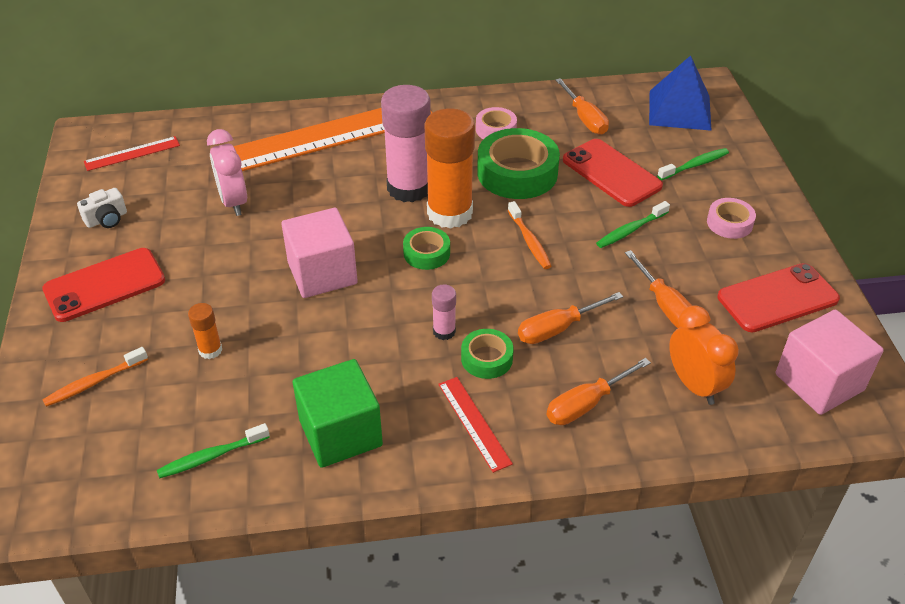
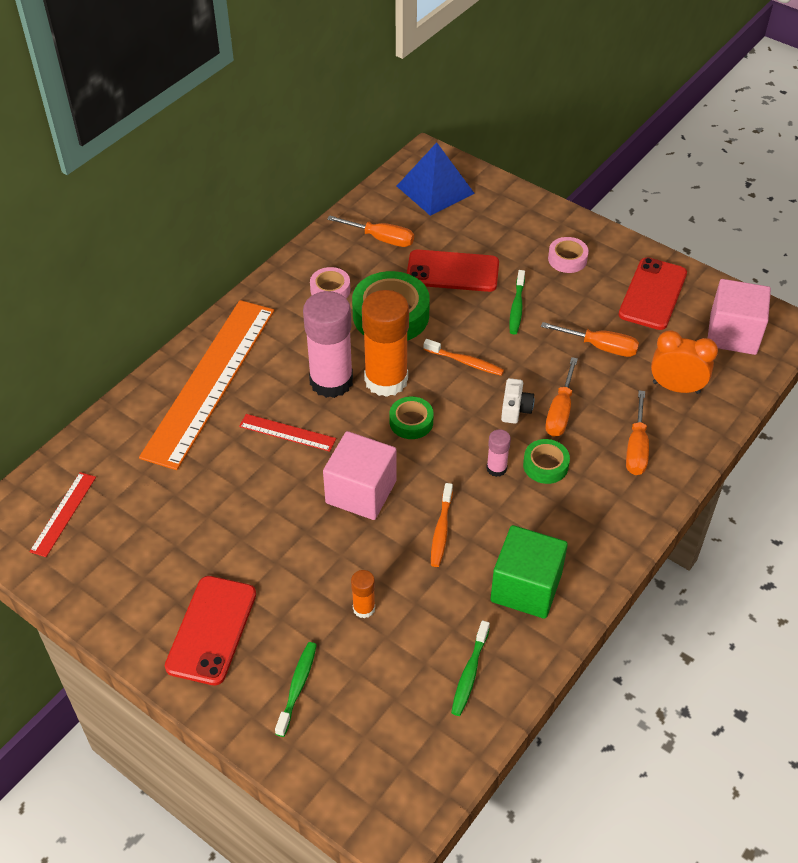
camera: 45 degrees left, 5 degrees up
orange toothbrush [42,347,148,407] -> orange toothbrush moved to [431,483,453,567]
white camera [77,188,127,228] -> white camera moved to [501,378,534,424]
pink clock [207,129,247,216] -> none
red ruler [438,377,513,473] -> red ruler moved to [239,414,336,452]
green toothbrush [657,148,729,180] -> green toothbrush moved to [275,642,317,737]

